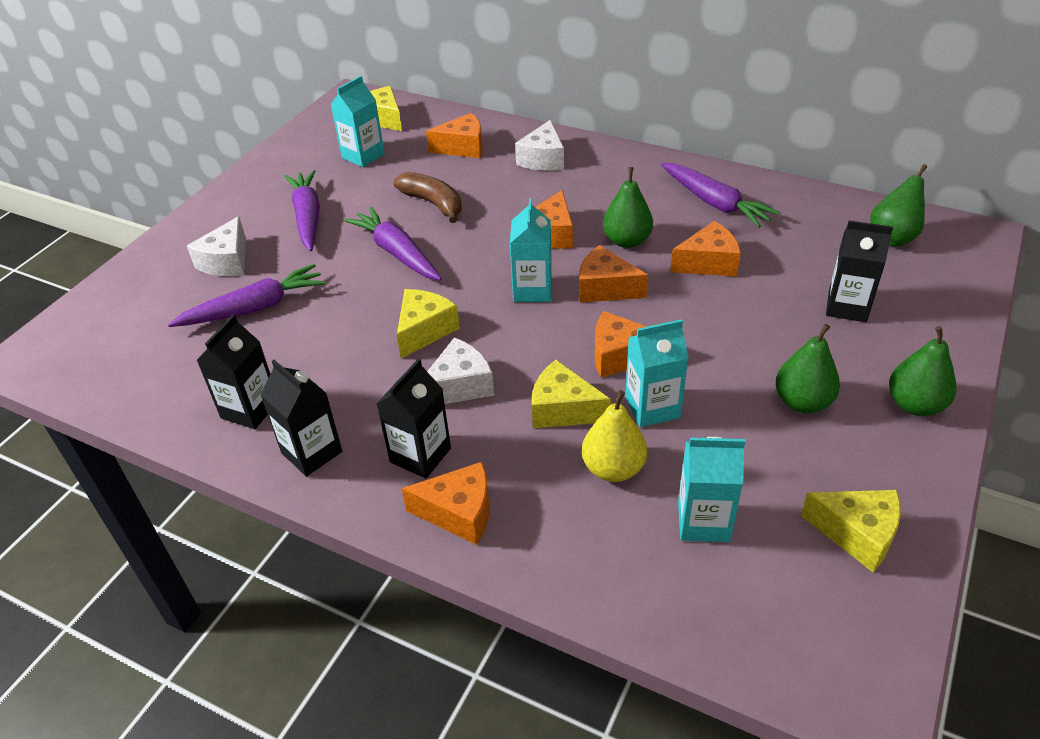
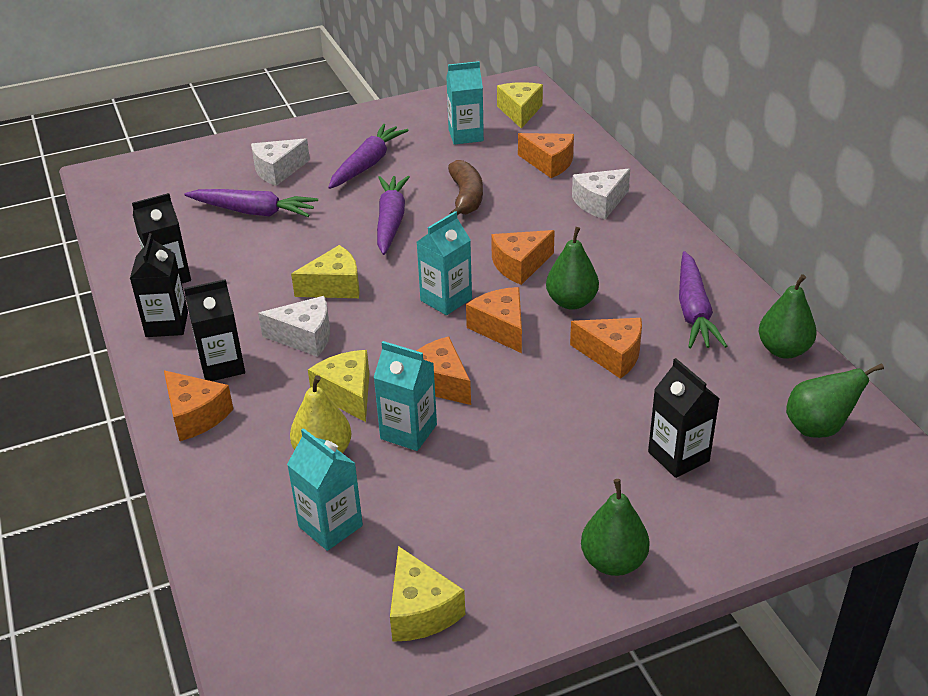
camera: 40 degrees right, 5 degrees down
green pear [776,324,840,413] -> green pear moved to [759,274,817,359]

